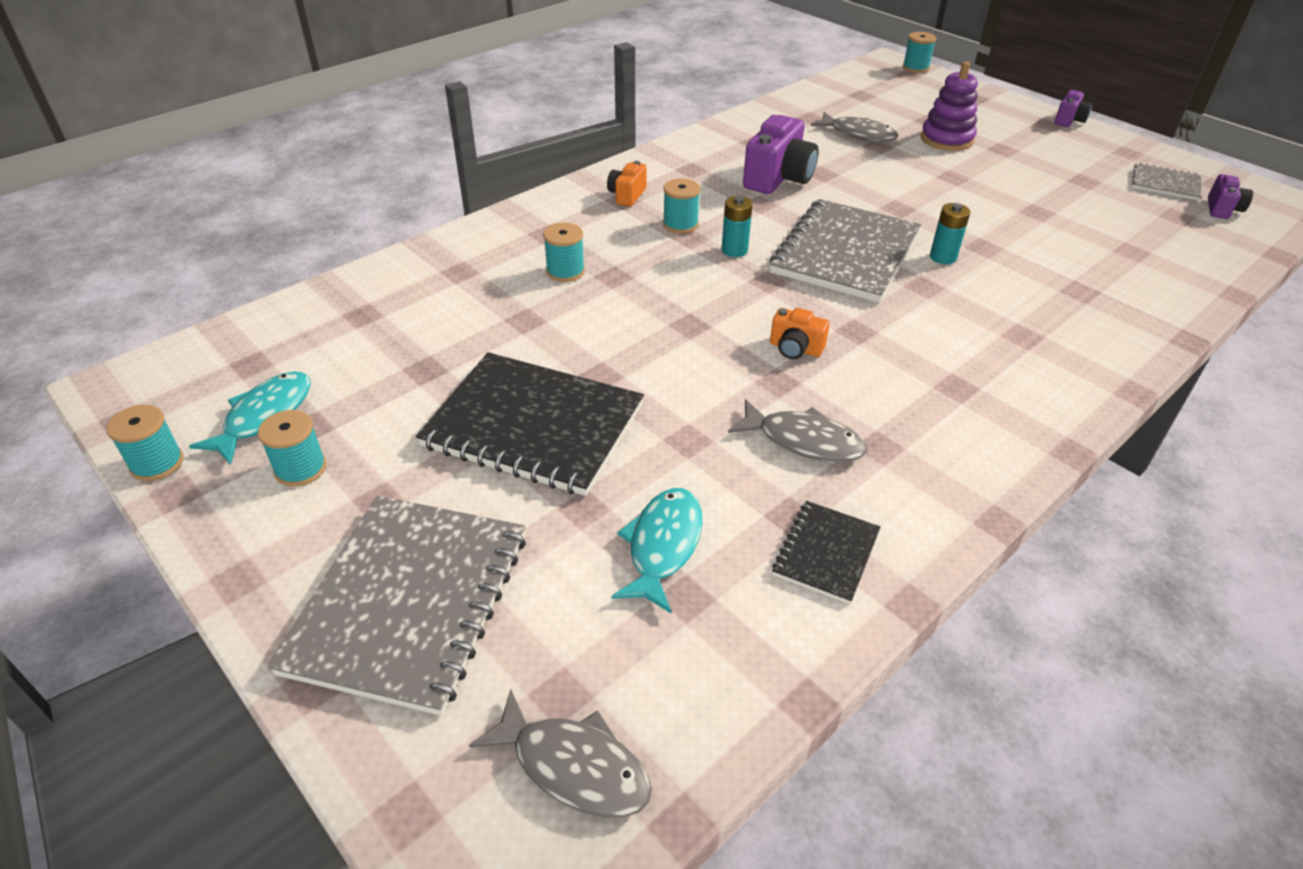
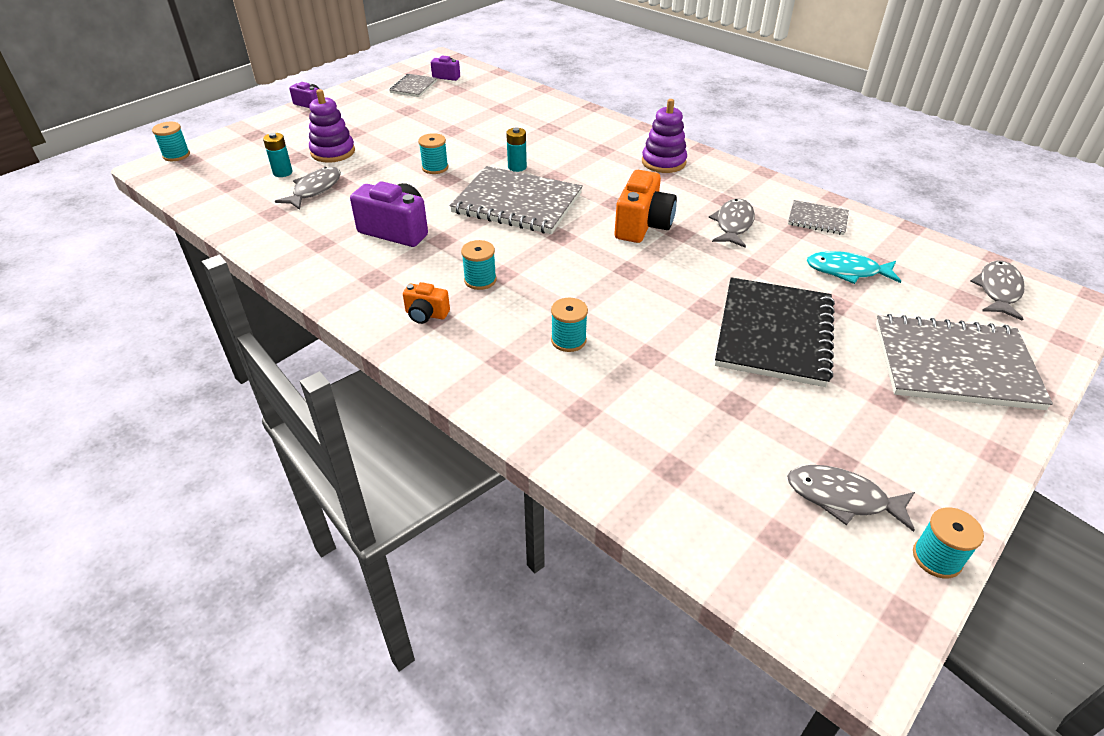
camera: 95 degrees left, 0 degrees up
turquoise fish [189,371,311,465] -> grey fish [787,465,915,532]
turquoise spool [258,410,326,487] -> turquoise spool moved to [418,133,448,174]
turquoise battery [722,196,753,257] -> turquoise battery moved to [263,133,293,177]
orange camera [770,308,830,359] -> orange camera [615,170,677,243], size x1.86
black notebook [772,501,881,604] -> grey notebook [788,200,849,235]
none -> purple stacking toy [642,99,687,173]

